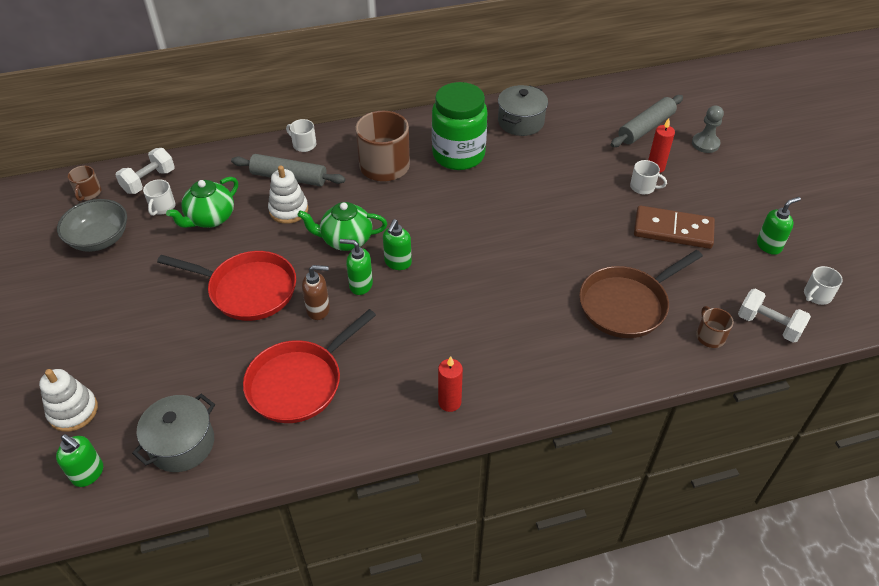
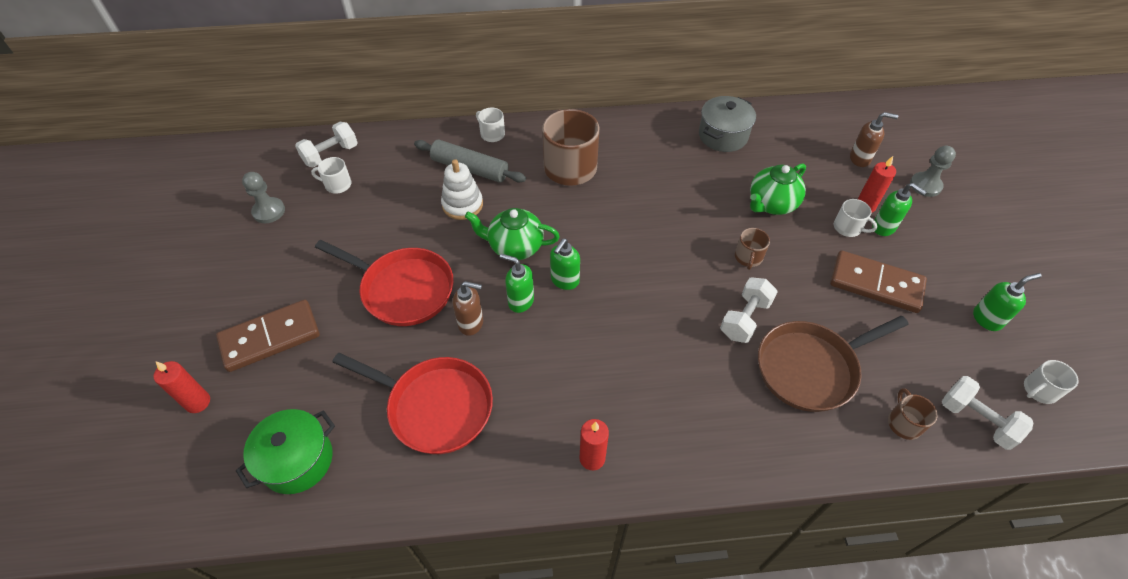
camera: 10 degrees right, 5 degrees up
white stacking toy [39,369,98,432] -> red candle [154,361,210,413]
green soap dispenser [56,434,103,487] -> green soap dispenser moved to [872,183,927,236]
grey bowl [57,199,127,252] -> grey pawn [242,172,285,223]
brown mug [68,166,101,201] -> brown mug moved to [735,228,770,270]
grey pot [132,394,215,472] -> green pot [236,409,335,494]
white mug [143,179,176,216] -> white mug turned 75 degrees clockwise [311,157,351,194]
green teapot [166,177,238,228] -> green teapot moved to [750,163,806,215]
red pan [243,309,376,423] -> red pan turned 120 degrees counterclockwise [333,353,493,454]
green jar [432,82,488,170] -> none
grey rolling pin [611,95,683,147] -> brown soap dispenser [850,112,898,167]
none -> brown domino [216,300,320,372]
none -> white dumbbell [720,278,778,343]

